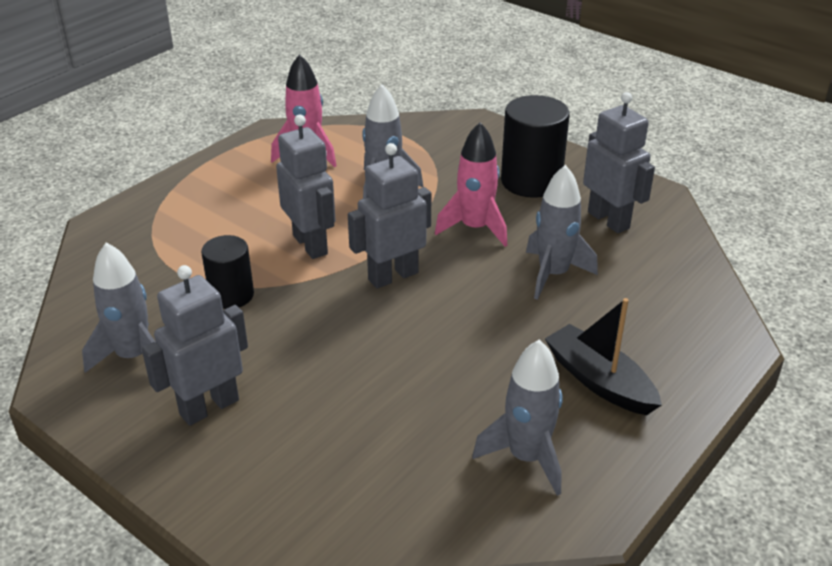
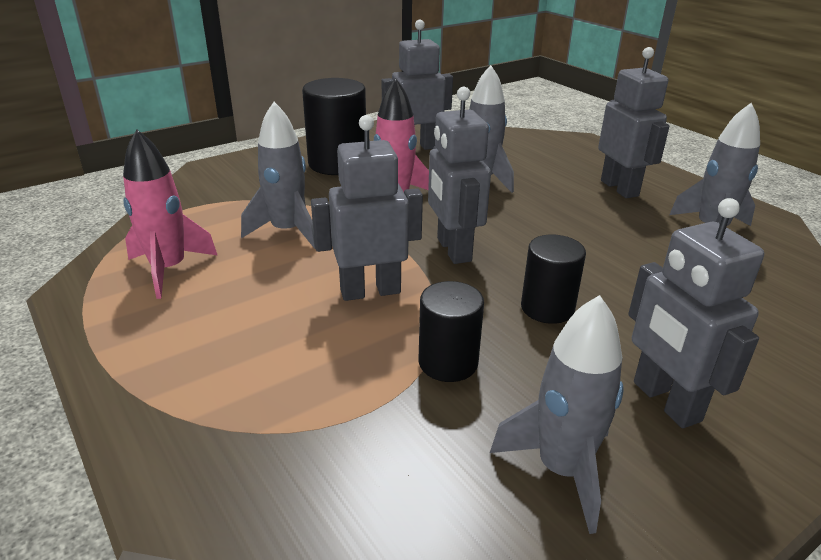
camera: 75 degrees left, 5 degrees down
black boat [545,298,662,415] -> grey robot [598,47,669,198]
none -> black cylinder [521,235,586,324]

